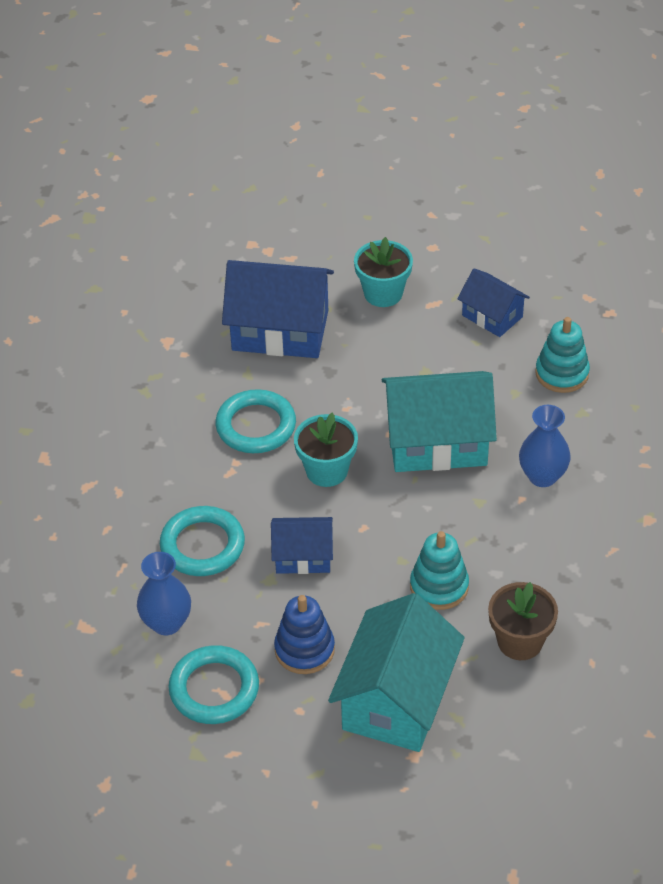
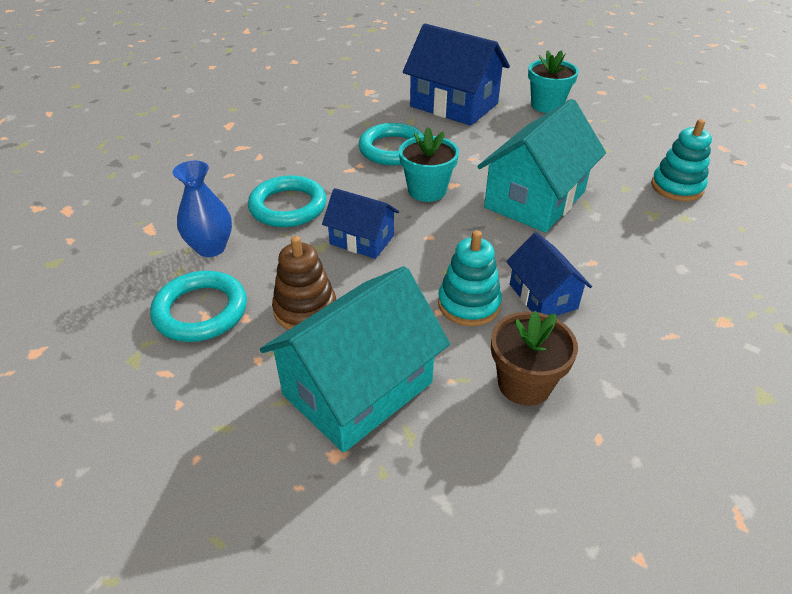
camera: 25 degrees right, 5 degrees down
blue stacking toy [274,595,335,674] -> brown stacking toy [272,236,336,330]
turquoise house [382,371,497,472] -> turquoise house turned 75 degrees counterclockwise [477,99,606,233]
blue house [457,268,530,337] -> blue house moved to [506,232,592,316]
blue vase [519,405,571,487] -> none

